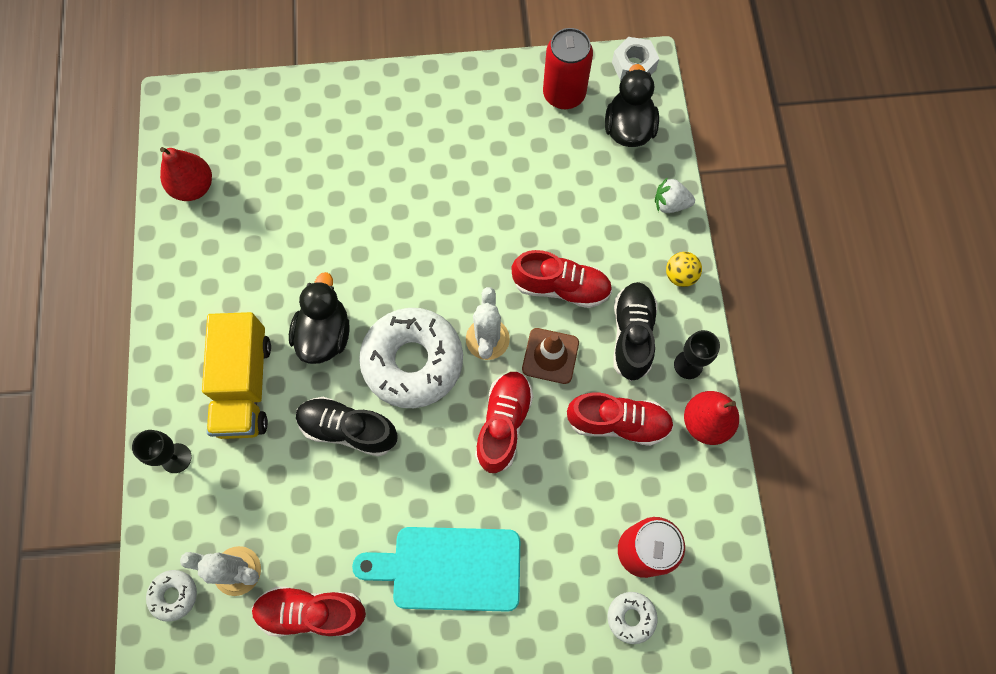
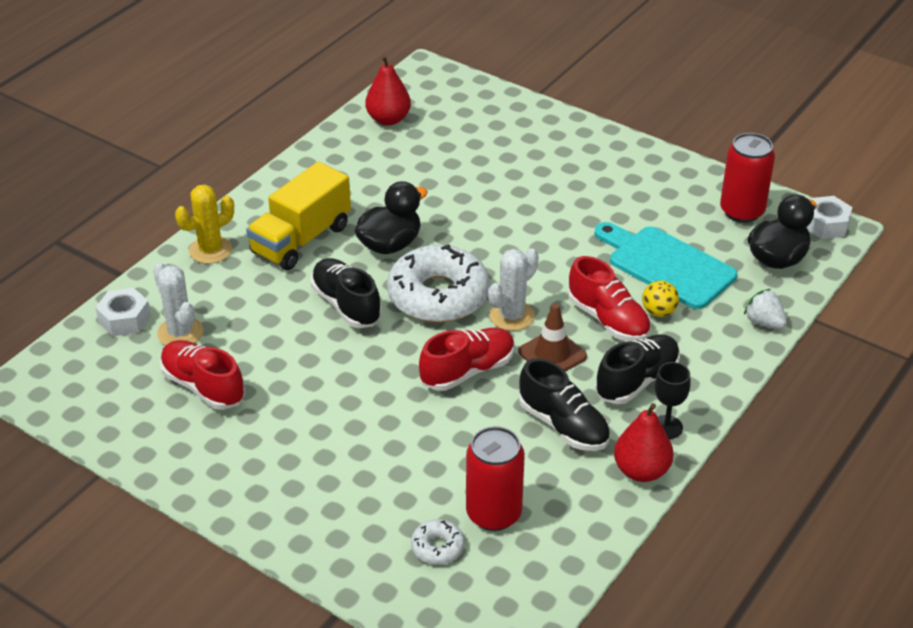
camera: 40 degrees right, 30 degrees down
black goblet [132,430,192,473] -> yellow cactus [175,184,234,264]
white donut [146,570,197,622] -> white nut [95,288,151,336]
turquoise cutting board [352,527,520,612] -> turquoise cutting board moved to [594,222,737,309]
red shoe [567,393,674,446] -> black shoe [519,358,610,451]
yellow ball [666,252,702,287] -> yellow ball moved to [642,281,679,317]

